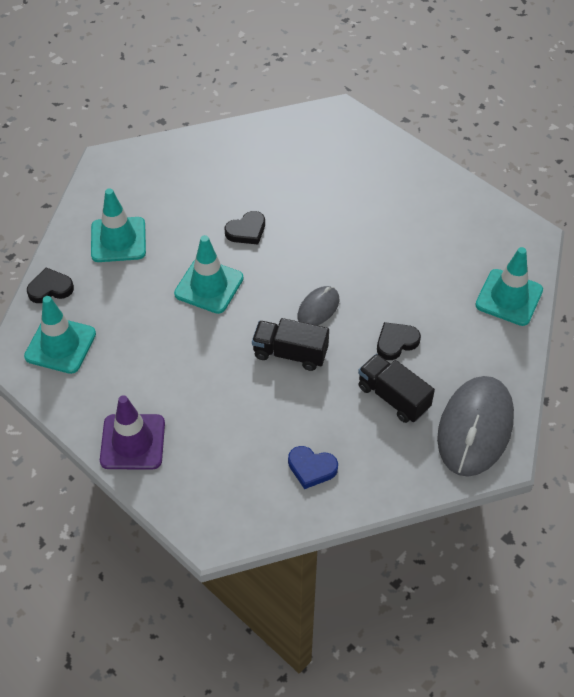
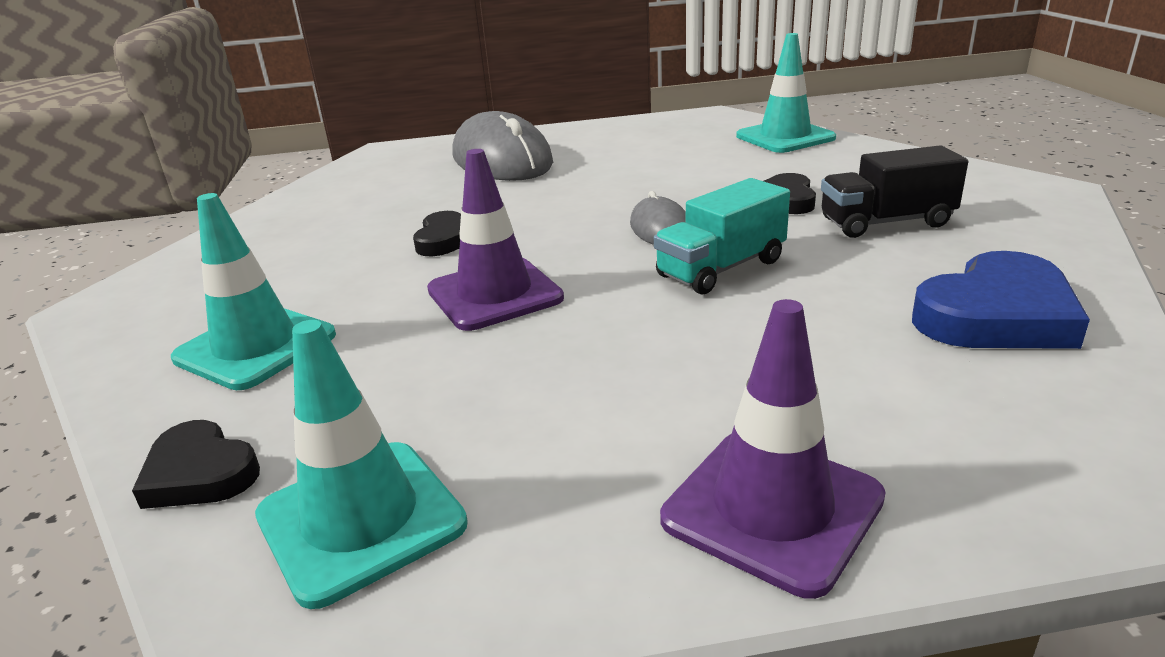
camera: 50 degrees left, 25 degrees down
black heart [27,268,74,303] -> black heart turned 75 degrees counterclockwise [132,420,260,509]
turquoise traffic cone [174,235,244,314] -> purple traffic cone [427,149,564,331]
black truck [252,318,329,371] -> turquoise truck [654,178,790,295]
blue heart [288,446,338,489] -> blue heart [912,251,1090,349], size x1.64
grey mouse [437,376,514,477] -> grey mouse moved to [452,111,553,181]

